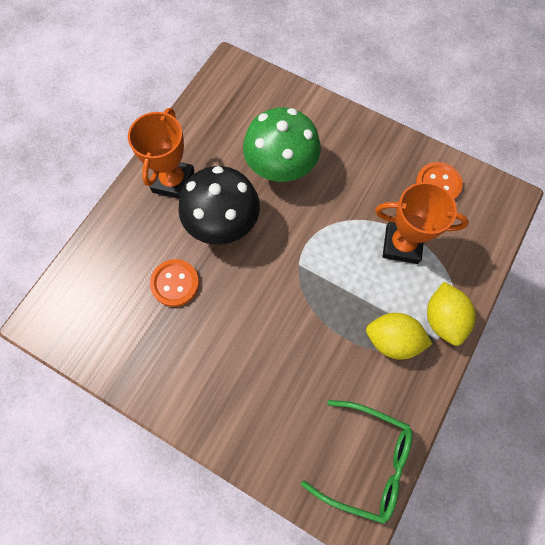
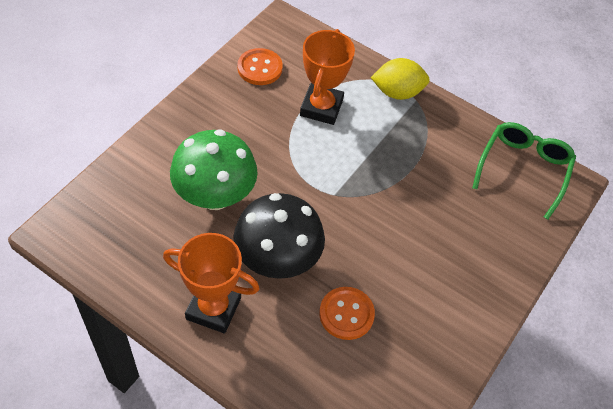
camera: 90 degrees left, 15 degrees down
yellow lemon [366,313,433,359] -> none

